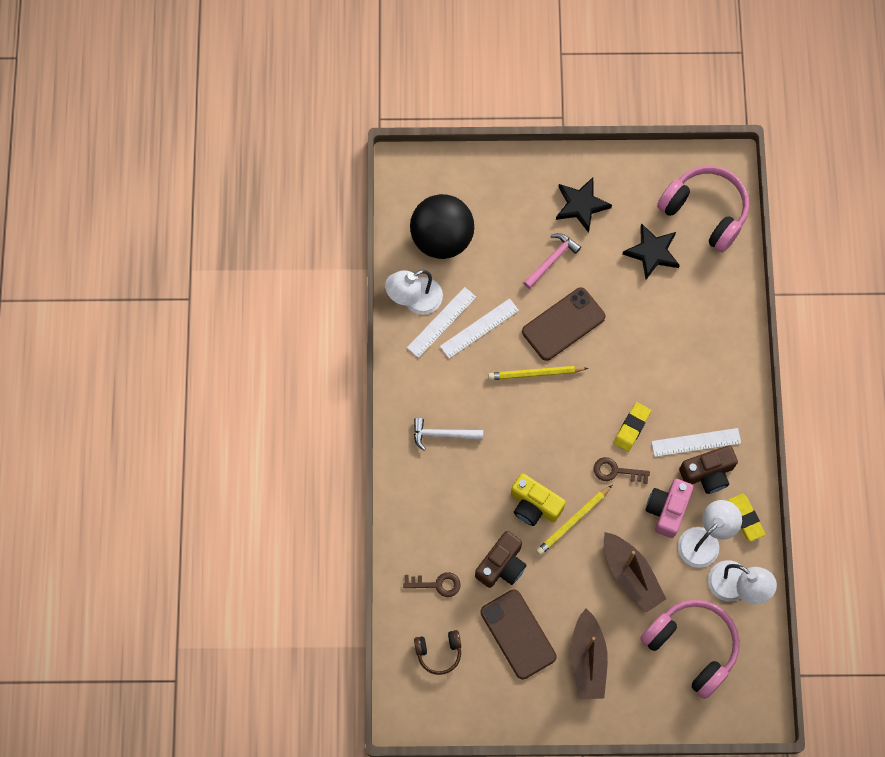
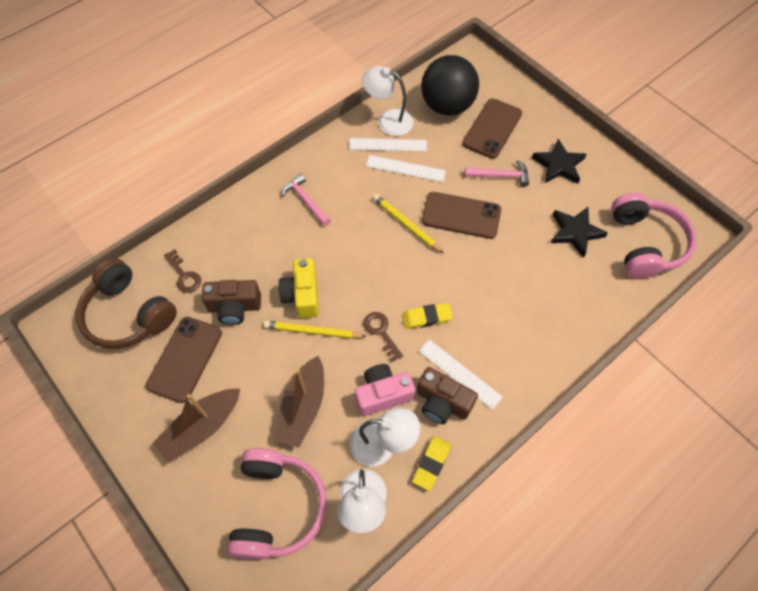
camera: 50 degrees right, 10 degrees down
white hammer [414,418,483,451] -> pink hammer [282,174,331,226]
brown headphones [414,630,461,675] -> brown headphones [76,258,177,349], size x1.94
none -> brown phone [462,98,522,159]

